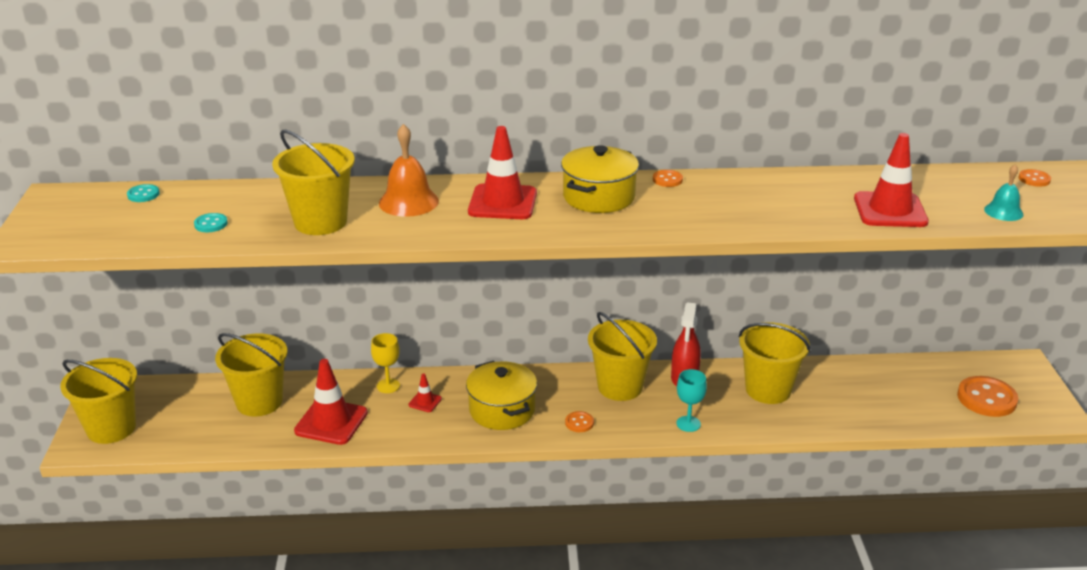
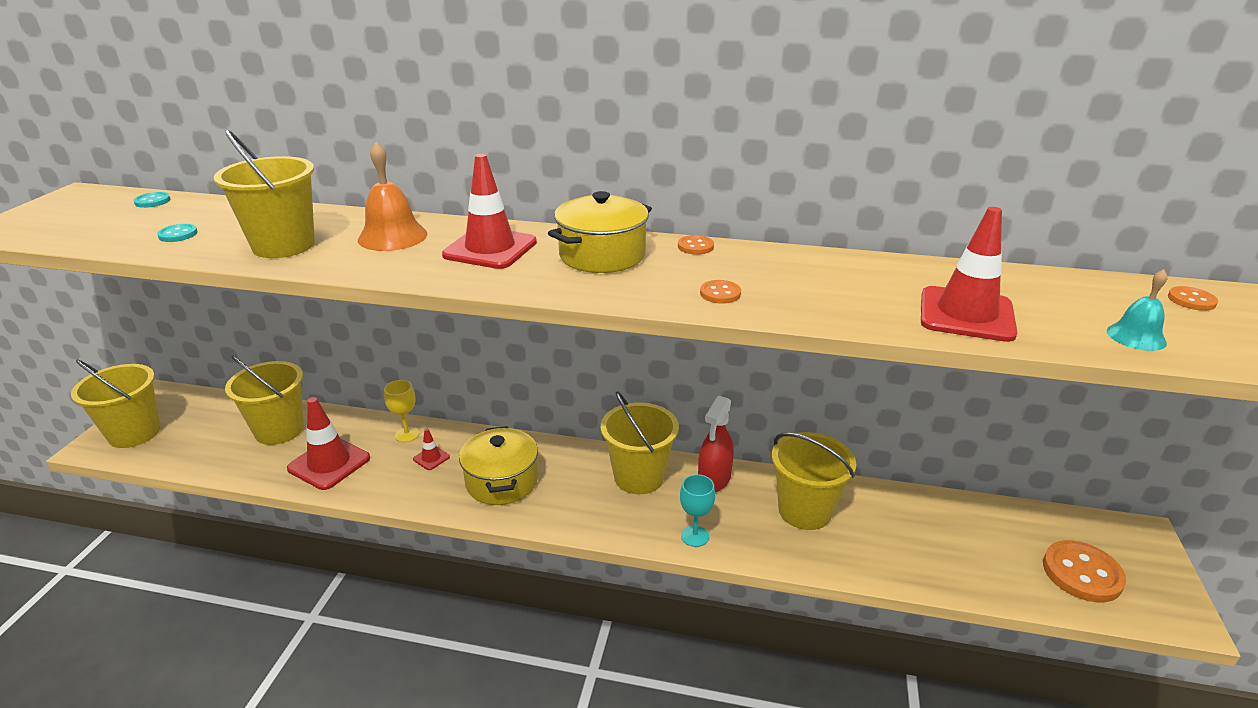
camera: 15 degrees right, 0 degrees up
orange button [565,411,594,432] -> orange button moved to [700,280,741,304]

